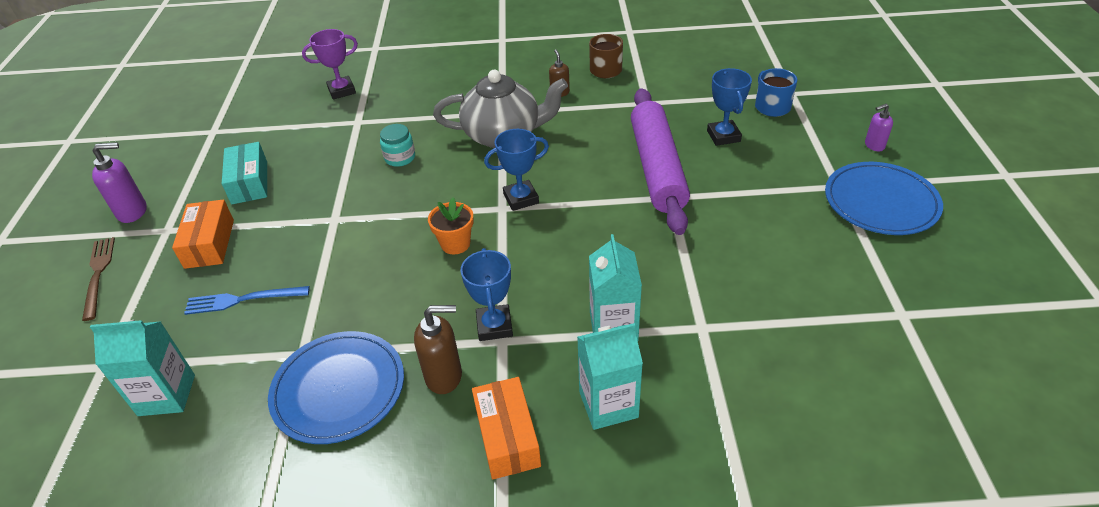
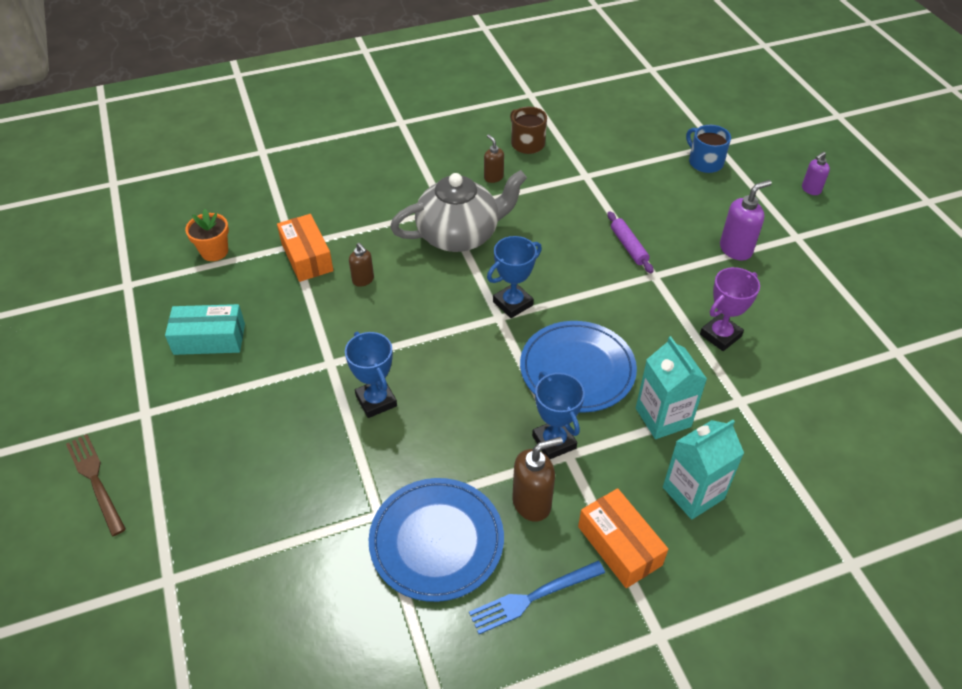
camera: 20 degrees left, 5 degrees up
turquoise carton [90,320,195,416] -> none
purple soap dispenser [92,142,147,223] -> purple soap dispenser moved to [720,180,772,261]
orange box [172,200,234,269] -> orange box moved to [277,214,333,282]
blue fork [184,286,310,315] -> blue fork moved to [469,561,605,634]
turquoise box [222,142,267,204] -> turquoise box turned 60 degrees counterclockwise [165,304,245,355]
purple trophy [302,29,358,99] -> purple trophy moved to [700,267,760,351]
turquoise jar [380,124,415,167] -> brown soap dispenser [349,243,374,287]
orange flower pot [428,198,474,254] -> orange flower pot moved to [185,209,229,261]
purple rolling pin [631,88,690,235] -> purple rolling pin [608,211,653,273], size x0.41
blue trophy [707,68,752,146] -> blue trophy moved to [345,332,397,418]
blue plate [825,162,943,235] -> blue plate moved to [520,321,637,413]

